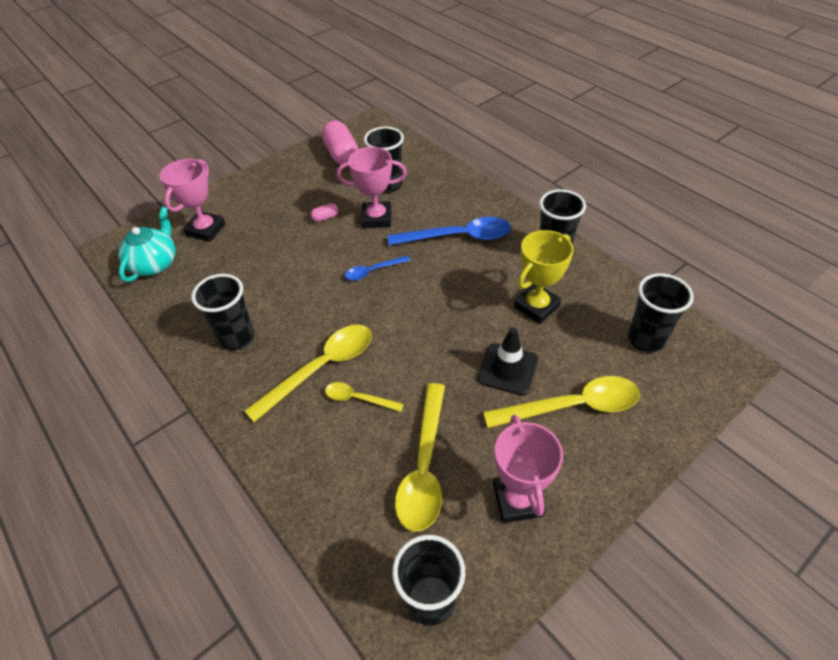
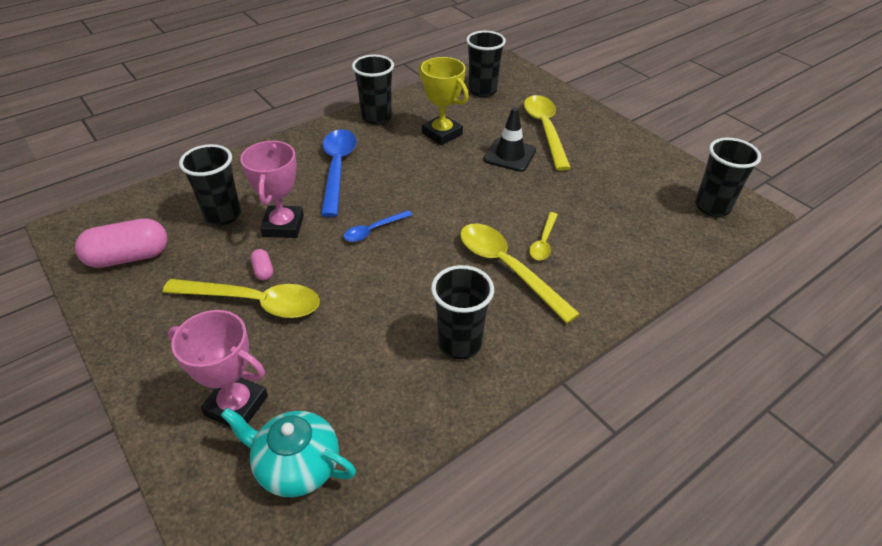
camera: 90 degrees left, 5 degrees down
blue spoon [345,256,410,281] -> blue spoon turned 75 degrees clockwise [344,210,412,242]
yellow spoon [395,383,445,532] -> yellow spoon moved to [163,279,320,318]
pink trophy [493,415,563,523] -> none

